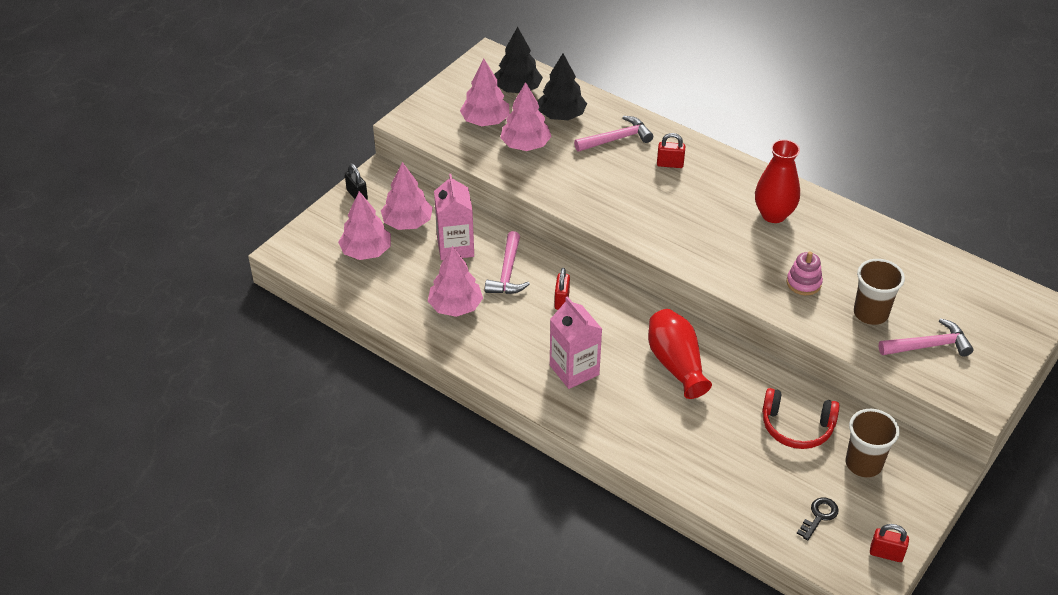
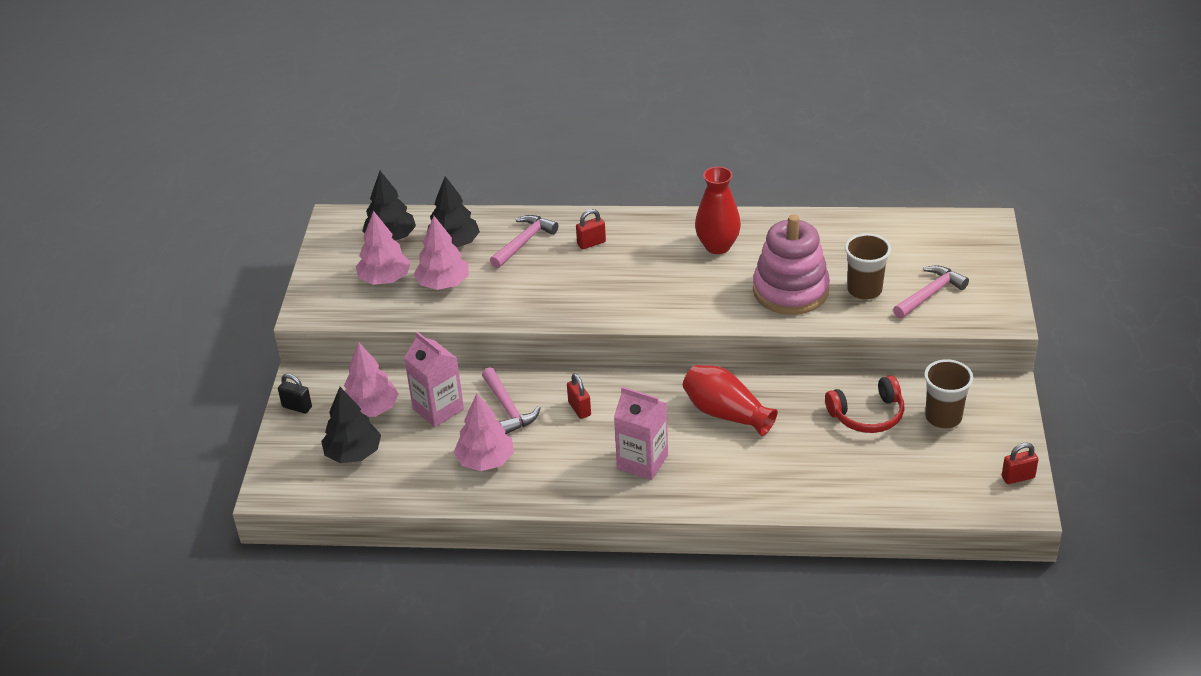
camera: 30 degrees left, 5 degrees down
pink tree [338,191,391,260] -> black tree [321,387,381,463]
pink stacking toy [786,251,823,295] -> pink stacking toy [753,214,830,315], size x2.16
black key [797,497,839,541] -> none

